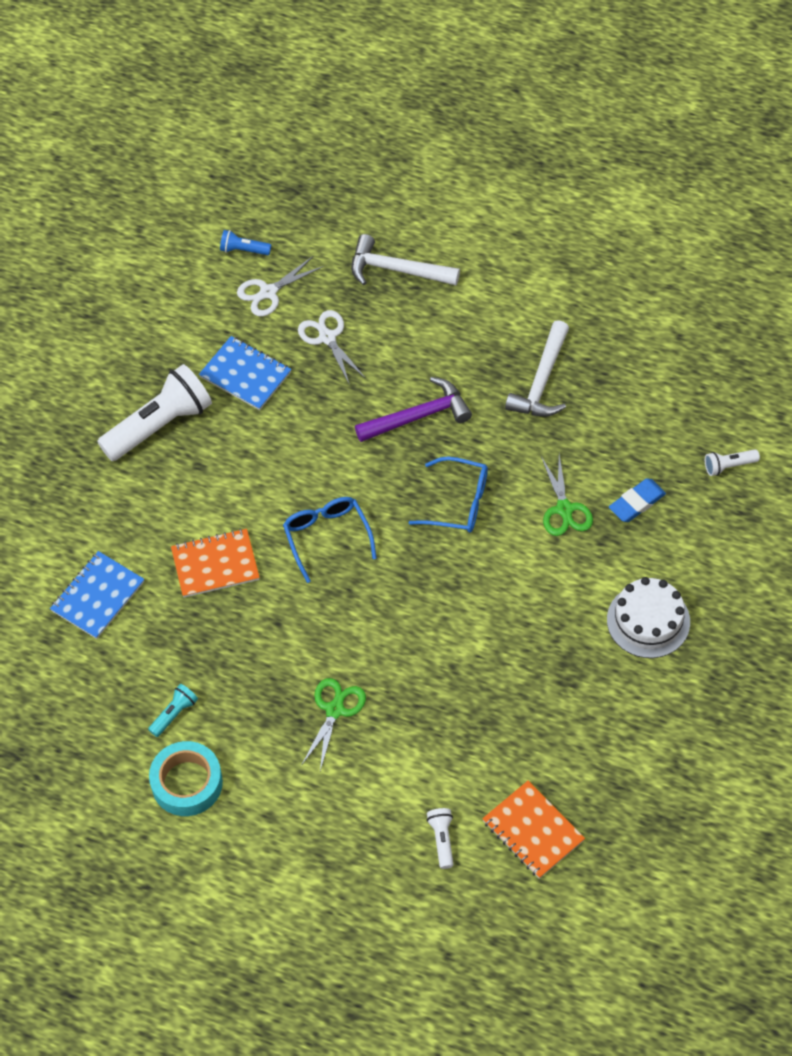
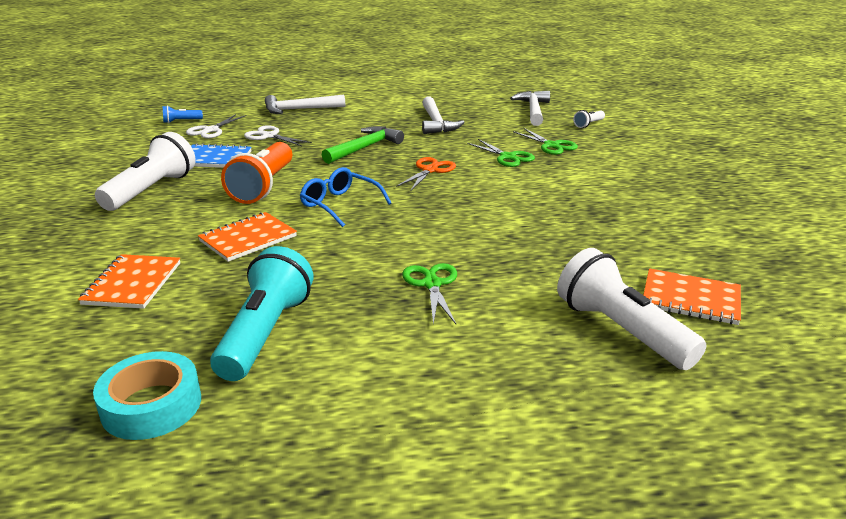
camera: 30 degrees left, 30 degrees down
blue notebook [50,551,144,639] -> orange notebook [78,254,180,309]
turquoise flashlight [148,684,198,737] -> turquoise flashlight [210,246,313,381], size x2.22
turquoise tape [149,741,223,816] -> turquoise tape moved to [93,351,201,440]
purple hammer [355,377,472,442] -> green hammer [322,126,404,164]
blue glasses [409,457,488,533] -> orange scissors [396,157,456,190]
white flashlight [427,808,453,869] -> white flashlight [557,248,706,370], size x2.22
white cake [607,577,690,658] -> none
blue eraser [609,478,666,522] -> green scissors [513,128,578,155]
none -> orange flashlight [221,142,292,204]
none -> white hammer [510,91,550,126]

